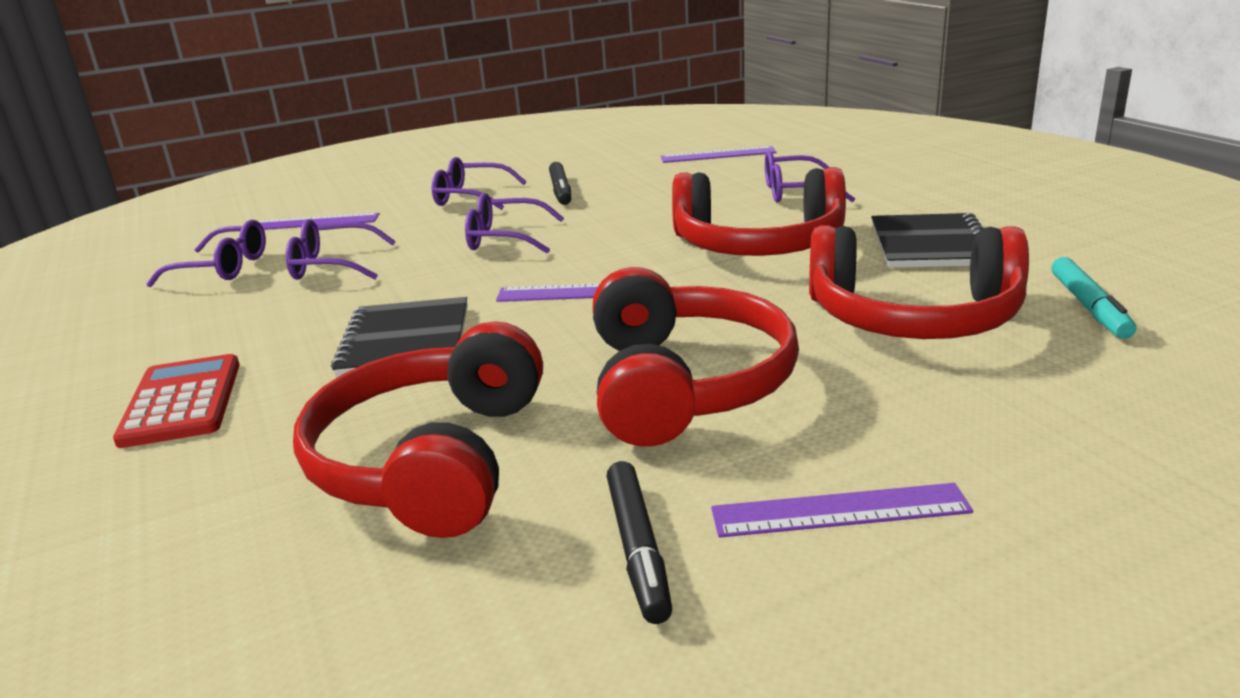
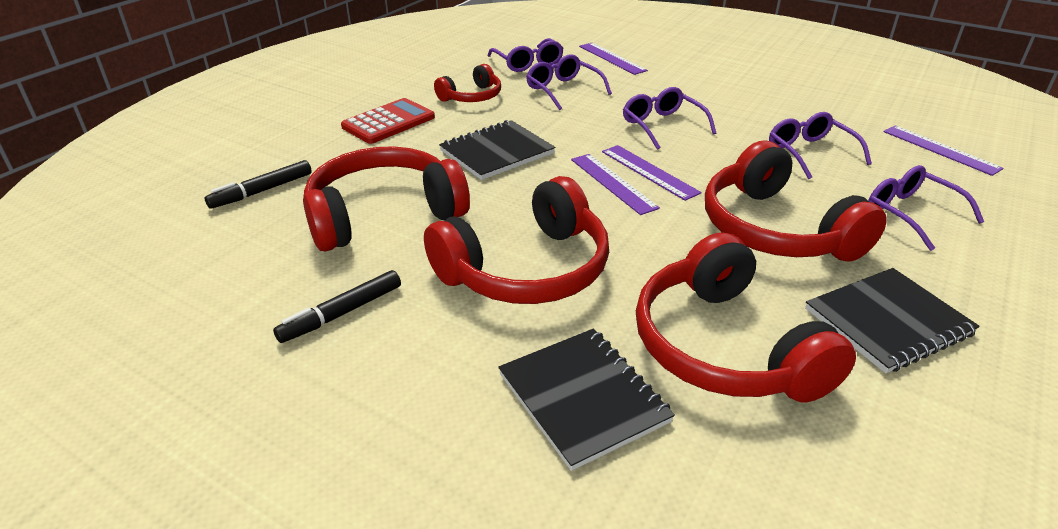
camera: 55 degrees right, 10 degrees up
purple glasses [432,157,527,210] -> purple glasses moved to [769,112,872,179]
black marker [549,162,571,205] -> black marker moved to [205,160,312,209]
purple ruler [711,483,973,538] -> purple ruler moved to [602,145,701,201]
turquoise marker [1051,257,1136,339] -> none
none -> red headphones [434,64,501,102]
none -> black notebook [498,328,675,471]

